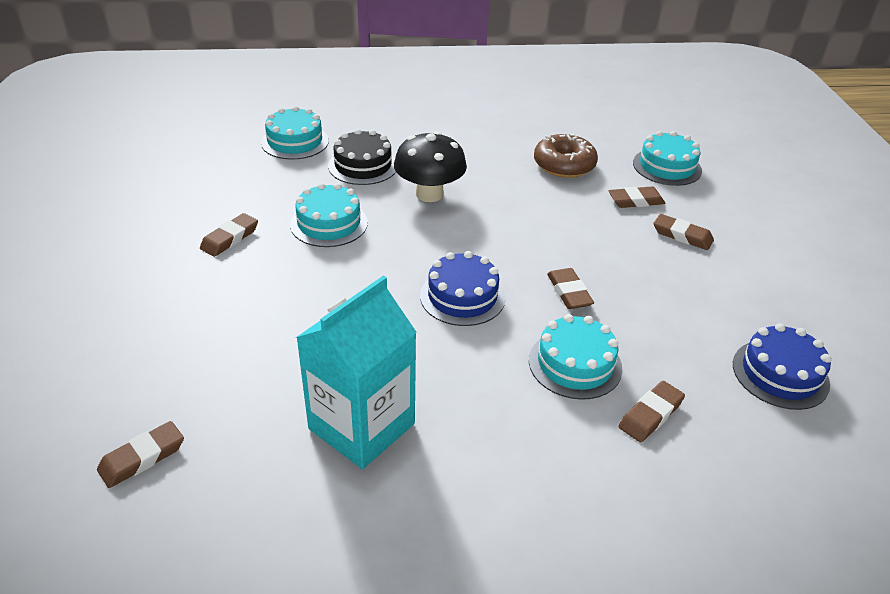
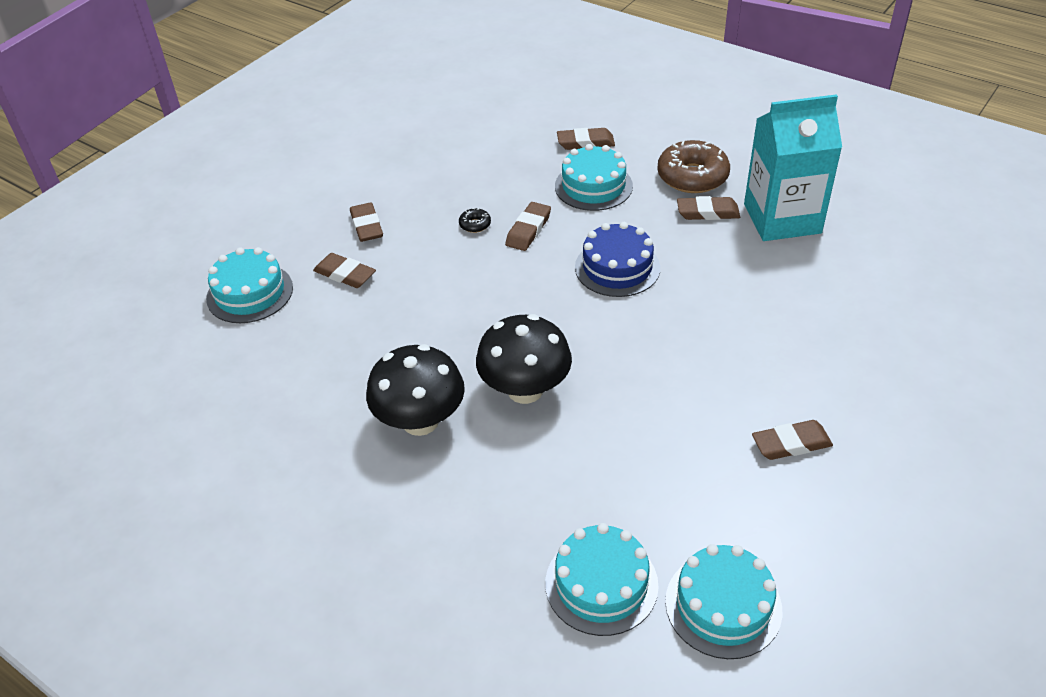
camera: 135 degrees left, 5 degrees up
brown eraser [97,421,184,488] -> brown eraser moved to [677,196,740,220]
turquoise cake [290,183,368,247] -> turquoise cake moved to [665,544,782,659]
black cake [328,129,396,185] -> none
brown donut [534,133,598,178] -> brown donut moved to [657,140,730,193]
blue cake [733,323,832,410] -> none
none -> black mushroom [366,344,465,436]
none -> black donut [459,208,491,233]

